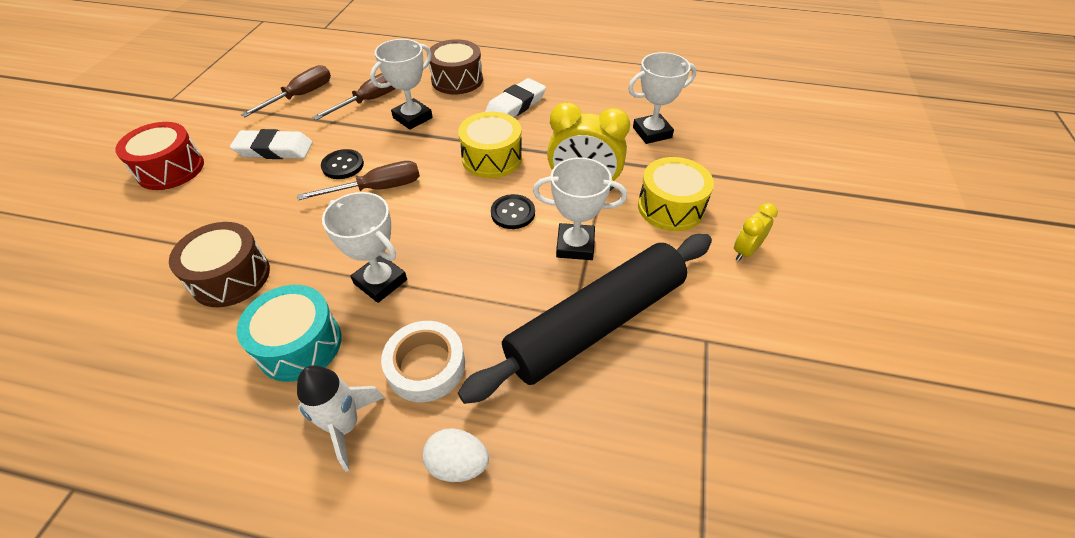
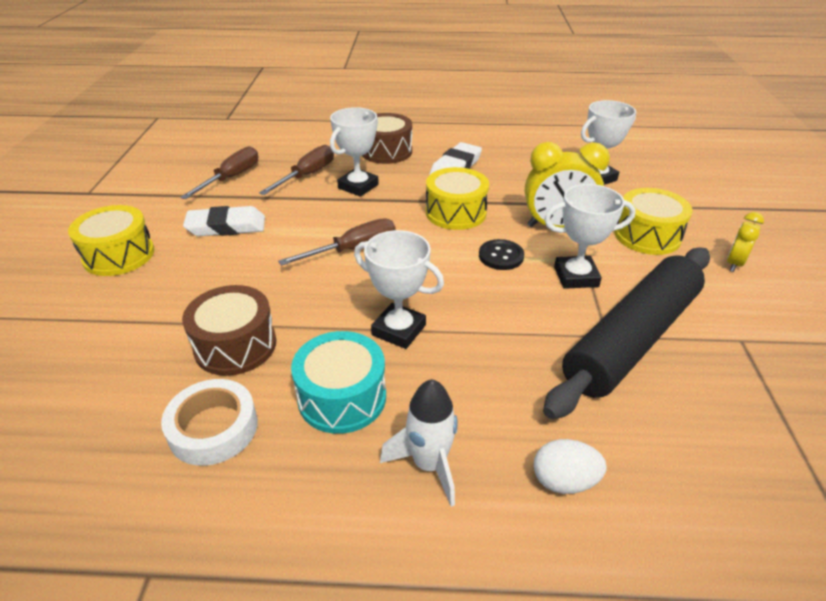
camera: 10 degrees left, 10 degrees down
red drum [115,122,204,190] -> yellow drum [68,205,154,276]
black button [321,149,364,179] -> none
white tape [381,321,465,402] -> white tape moved to [161,379,258,466]

